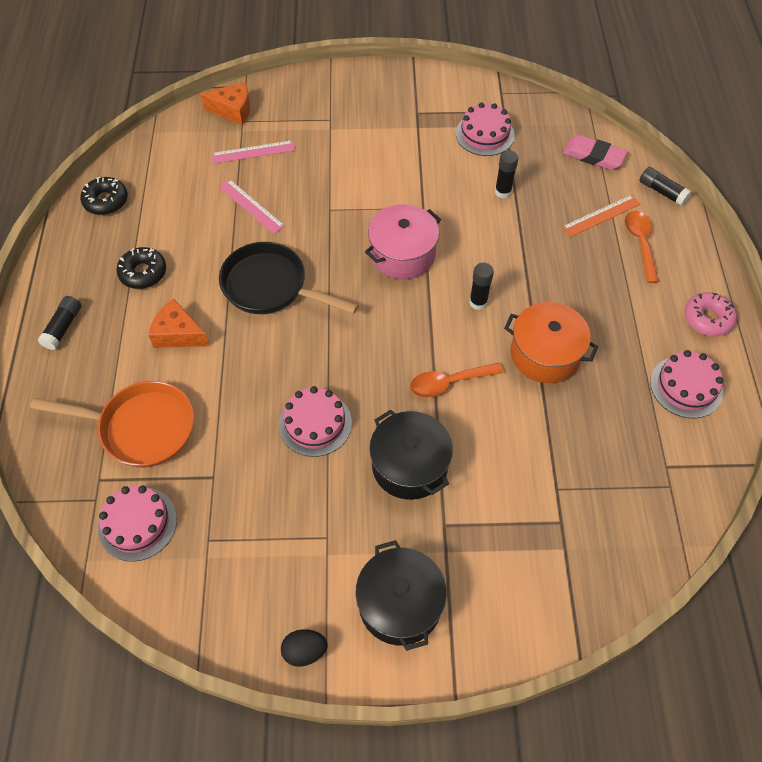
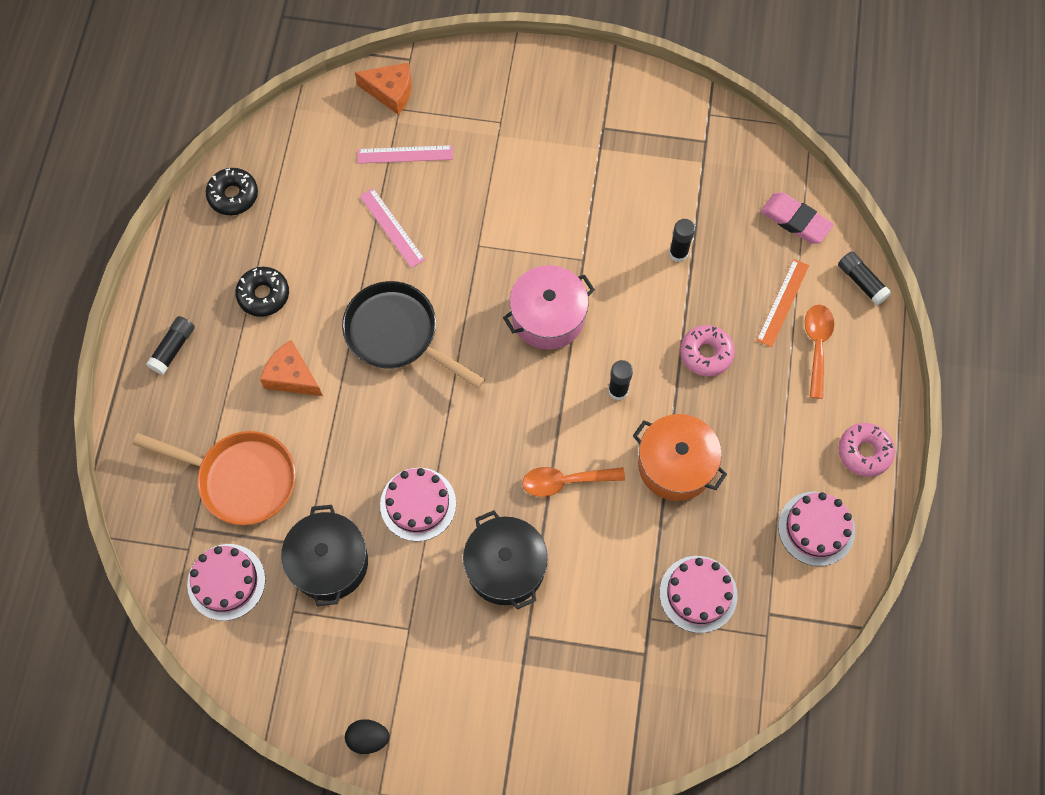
camera: 10 degrees right, 10 degrees up
black pot [356,540,447,651] -> black pot moved to [281,505,368,606]
pink cake [456,103,515,156] -> pink cake moved to [660,556,738,633]
orange ruler [562,195,641,237] -> orange ruler turned 45 degrees counterclockwise [756,259,809,347]
none -> pink donut [680,325,735,377]

